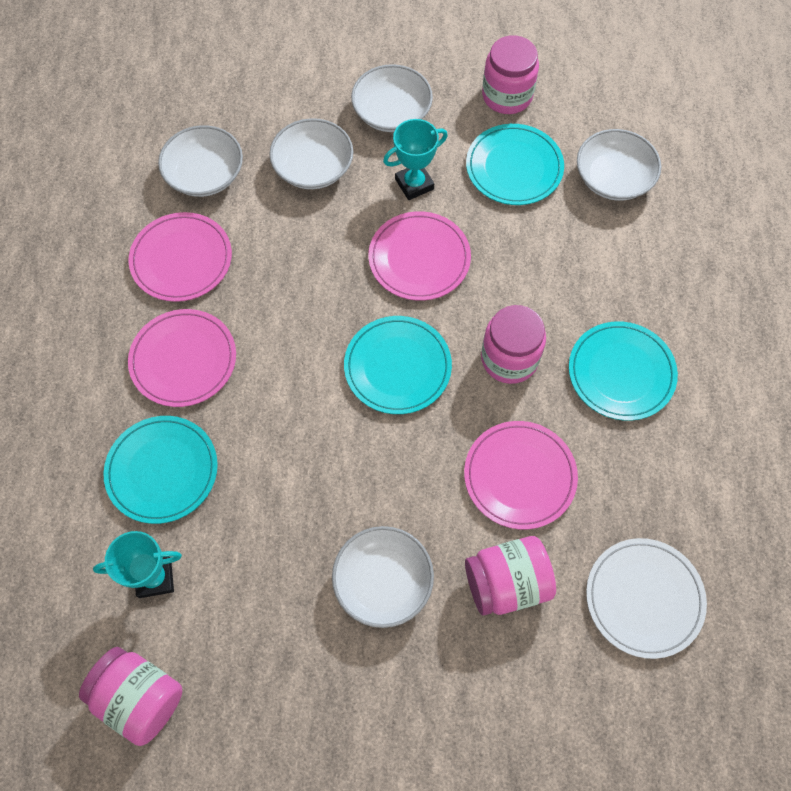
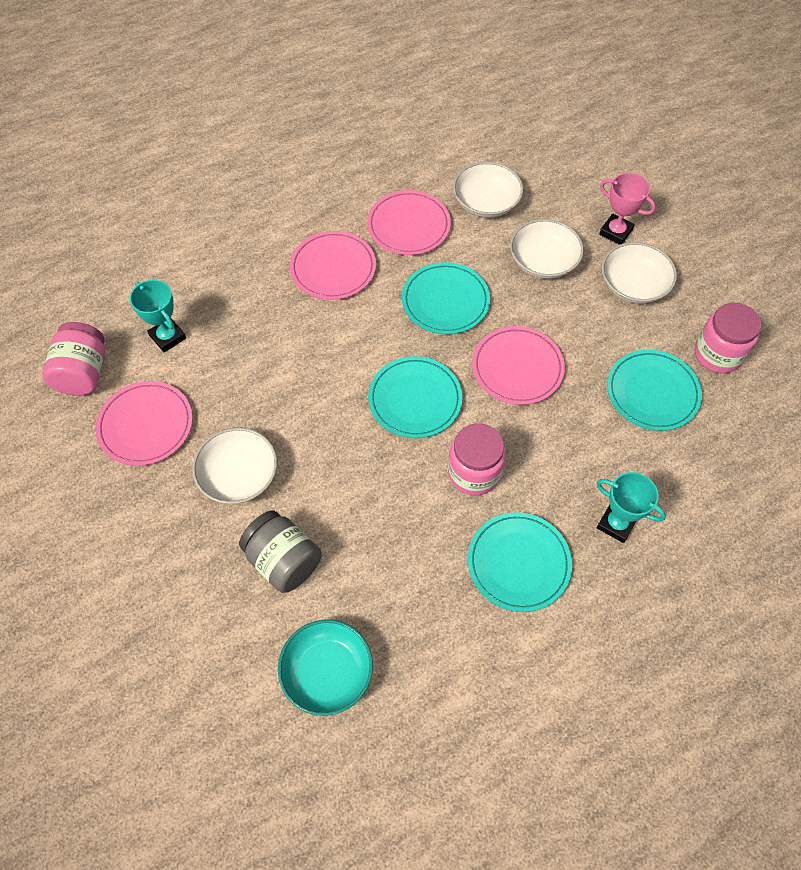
camera: 60 degrees right, 5 degrees down
turquoise plate [103,416,218,524] -> turquoise plate moved to [402,262,490,334]
turquoise trophy [383,119,448,200] -> turquoise trophy moved to [597,472,666,543]
pink plate [464,421,578,529] -> pink plate moved to [95,381,193,466]
pink jar [465,536,556,616] -> grey jar [239,510,322,593]
white bowl [577,129,661,201] -> none
white plate [586,538,707,659] -> turquoise bowl [278,620,373,716]
none -> pink trophy [599,173,656,245]

